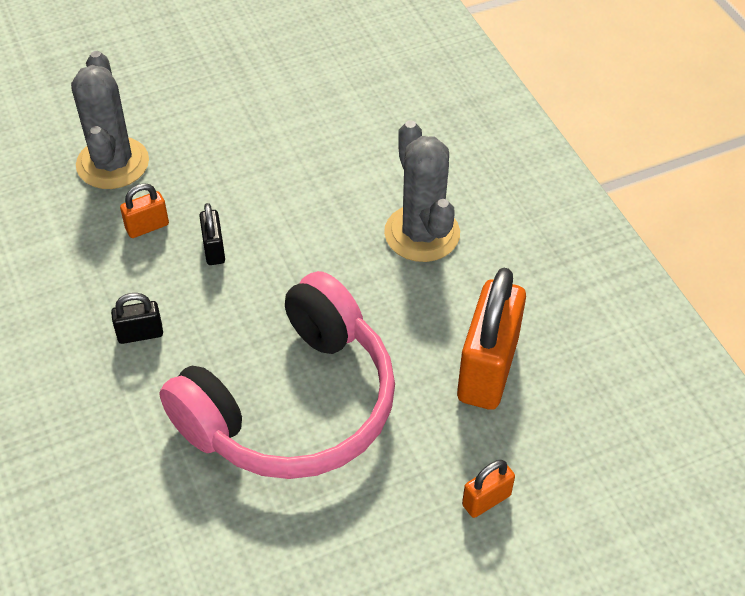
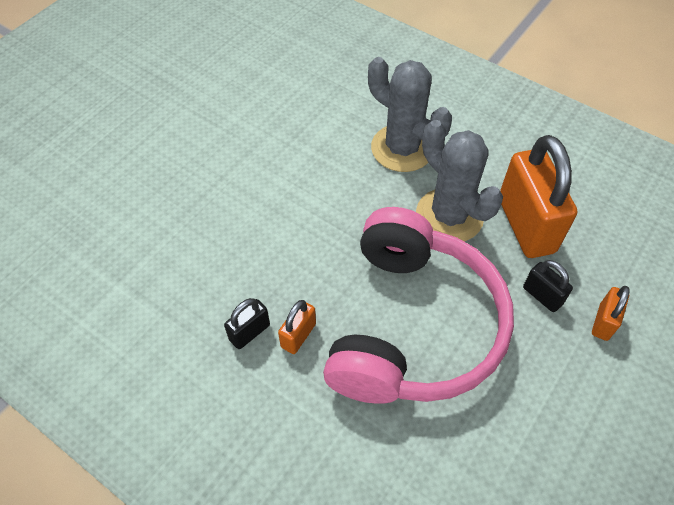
camera: 30 degrees left, 5 degrees up
grey cactus [71,51,149,189] -> grey cactus moved to [416,120,503,242]
orange padlock [120,183,169,238] -> orange padlock moved to [278,300,316,354]
black padlock [199,203,225,265] -> black padlock moved to [523,260,573,312]

